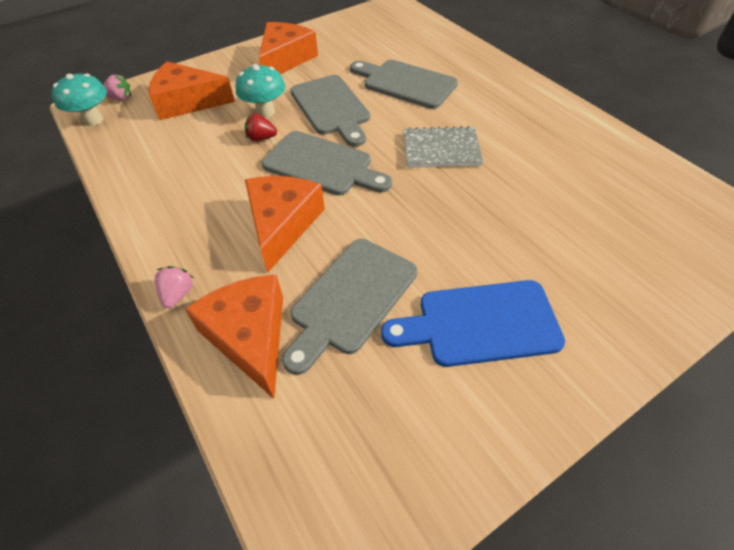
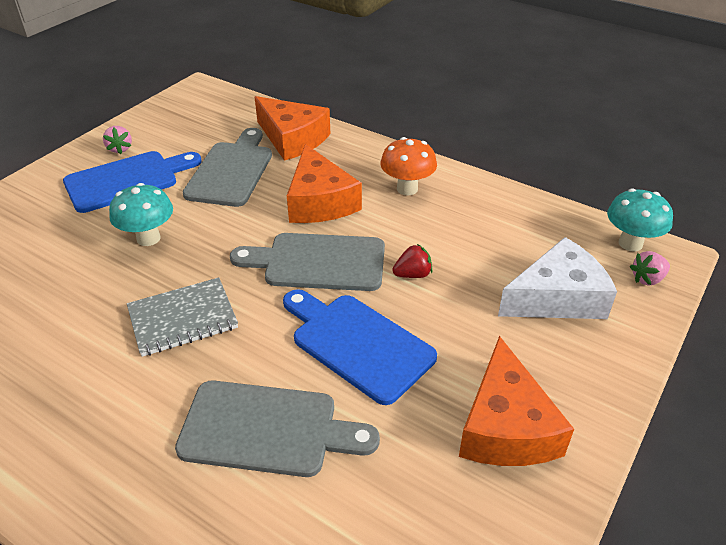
camera: 155 degrees right, 10 degrees down
orange cheese [149,61,235,120] -> white cheese [498,237,617,319]
pink strawberry [155,266,193,308] -> pink strawberry moved to [103,126,132,154]
turquoise mushroom [236,64,285,118] -> turquoise mushroom moved to [109,183,173,246]
grey cutting board [290,75,370,147] -> blue cutting board [283,289,437,405]
none -> orange mushroom [380,137,437,196]

